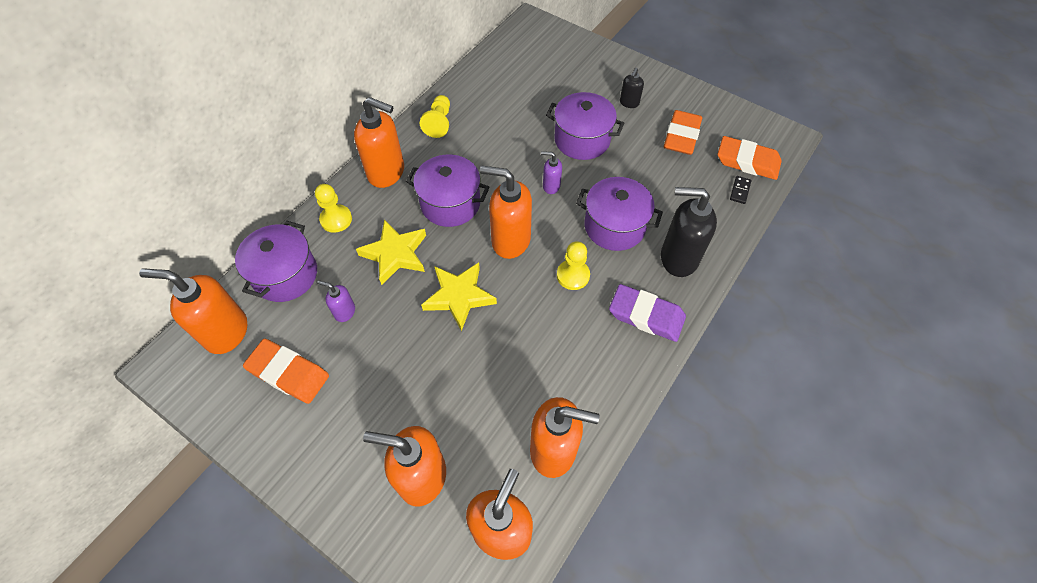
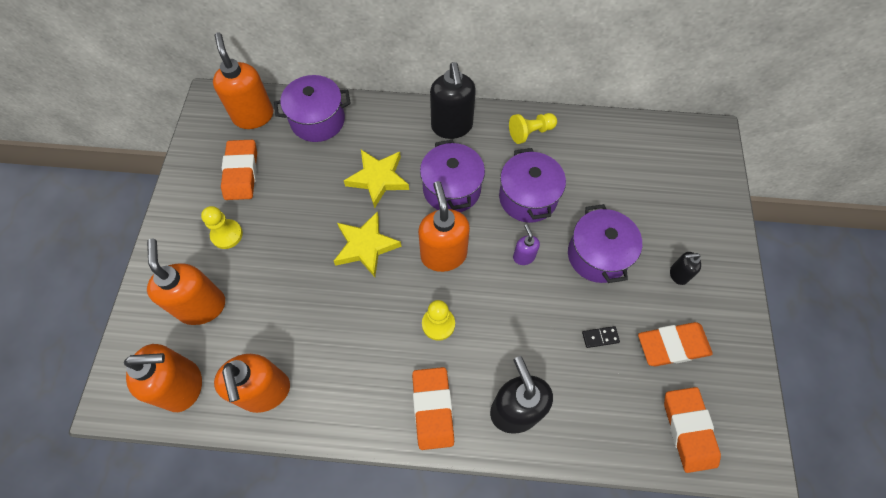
camera: 60 degrees right, 5 degrees up
yellow pawn [315,184,352,233] -> yellow pawn moved to [201,206,243,249]
purple soap dispenser [317,280,355,322] -> none
orange soap dispenser [354,97,404,188] -> black soap dispenser [430,62,476,139]
purple pot [576,177,663,251] -> purple pot moved to [499,148,566,223]
purple eraser [609,284,686,342] -> orange eraser [412,367,454,450]
black domino [730,176,751,204] -> black domino moved to [582,326,620,348]

